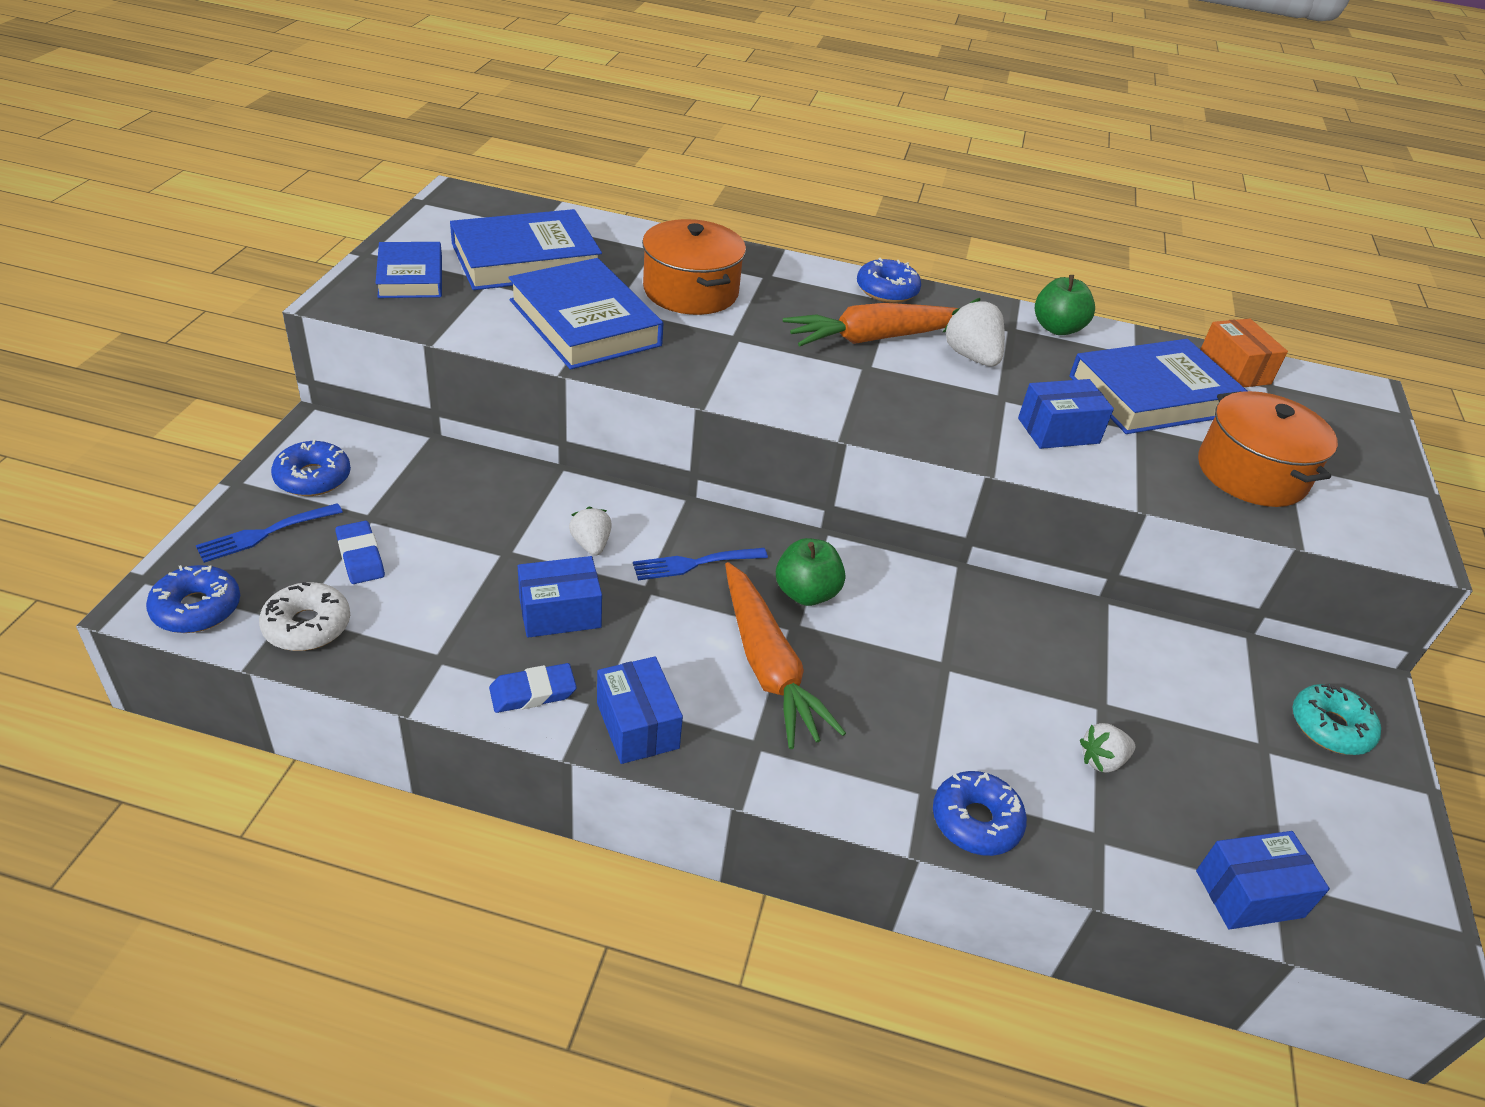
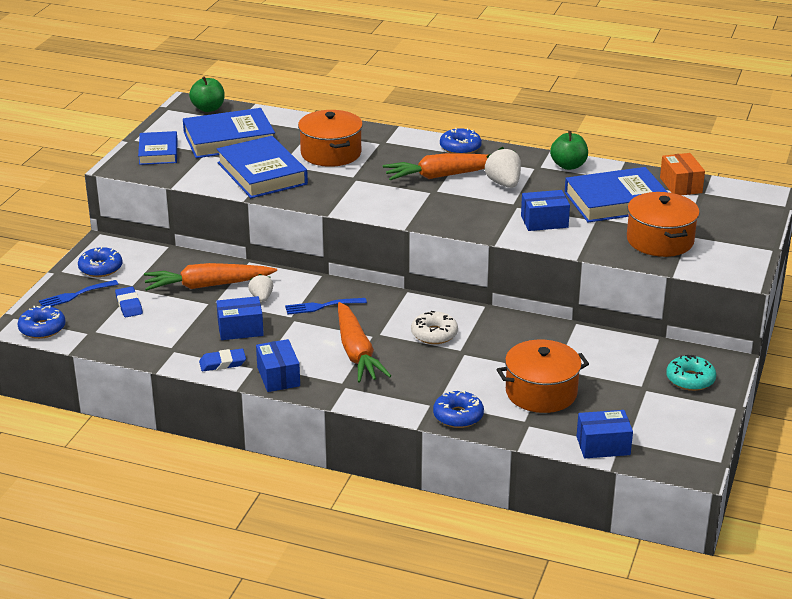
camera: 10 degrees right, 10 degrees down
white donut [259,582,350,651] -> white donut moved to [411,311,458,344]
green apple [776,538,845,606] -> green apple moved to [189,76,225,112]
white strawberry [1080,723,1135,773] -> orange pot [497,340,589,413]
none -> orange carrot [144,263,277,291]

